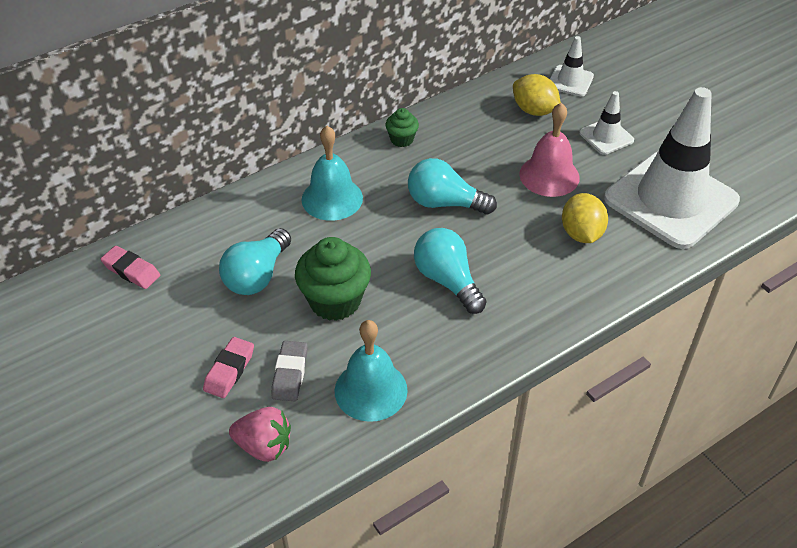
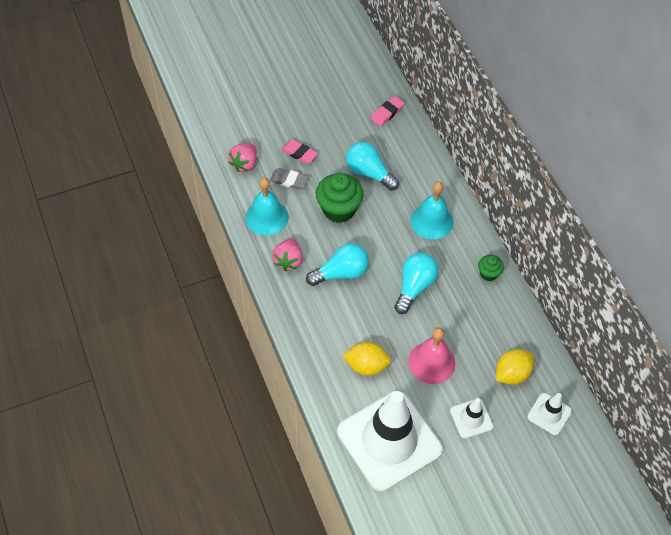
camera: 100 degrees right, 10 degrees up
none -> pink strawberry [272,238,303,271]

